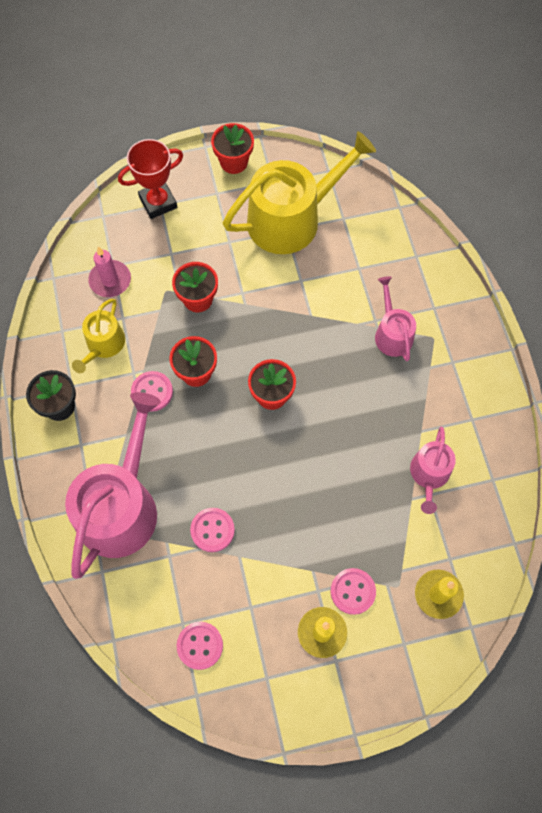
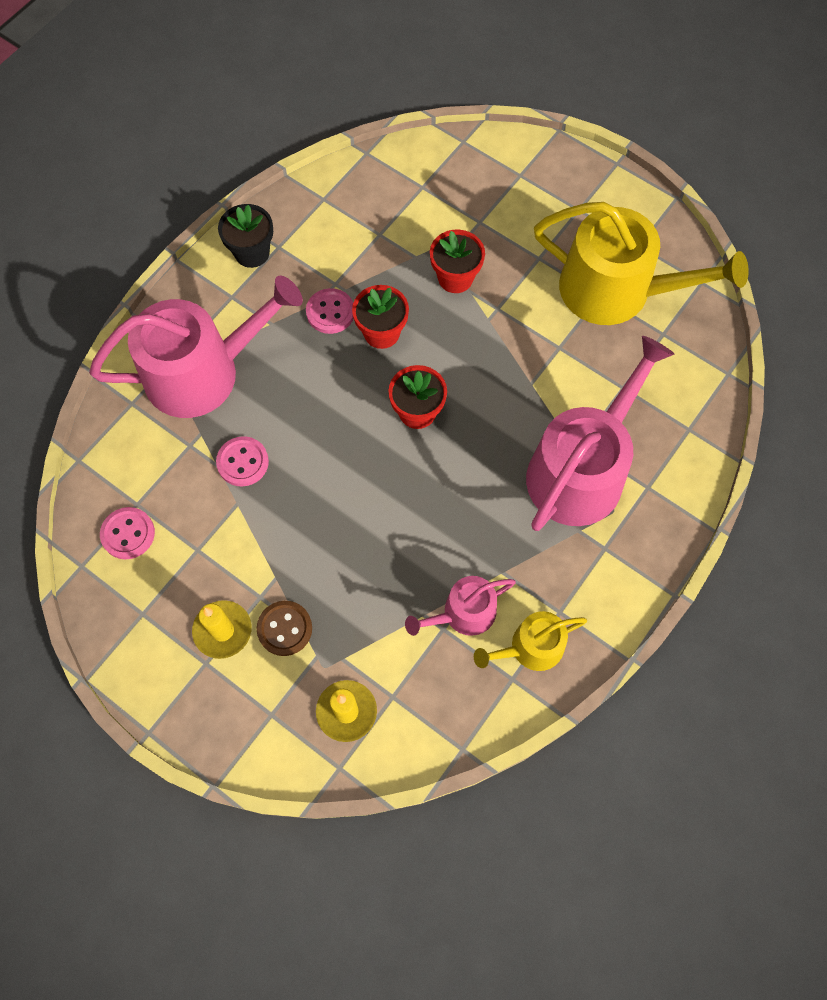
camera: 50 degrees right, 0 degrees up
yellow watering can [72,299,125,373] -> yellow watering can moved to [474,611,587,671]
pink candle [88,246,131,297] -> none
red trophy [118,139,183,219] -> none
red flower pot [211,123,254,174] -> none
pink button [331,568,376,615] -> brown button [257,601,312,656]
pink watering can [375,276,416,361] -> pink watering can [526,336,674,531], size x1.94

